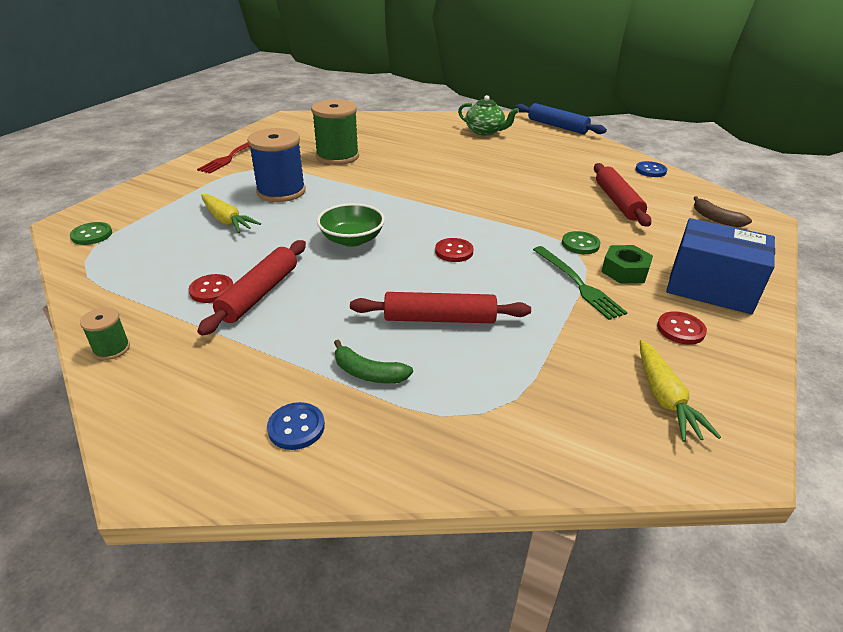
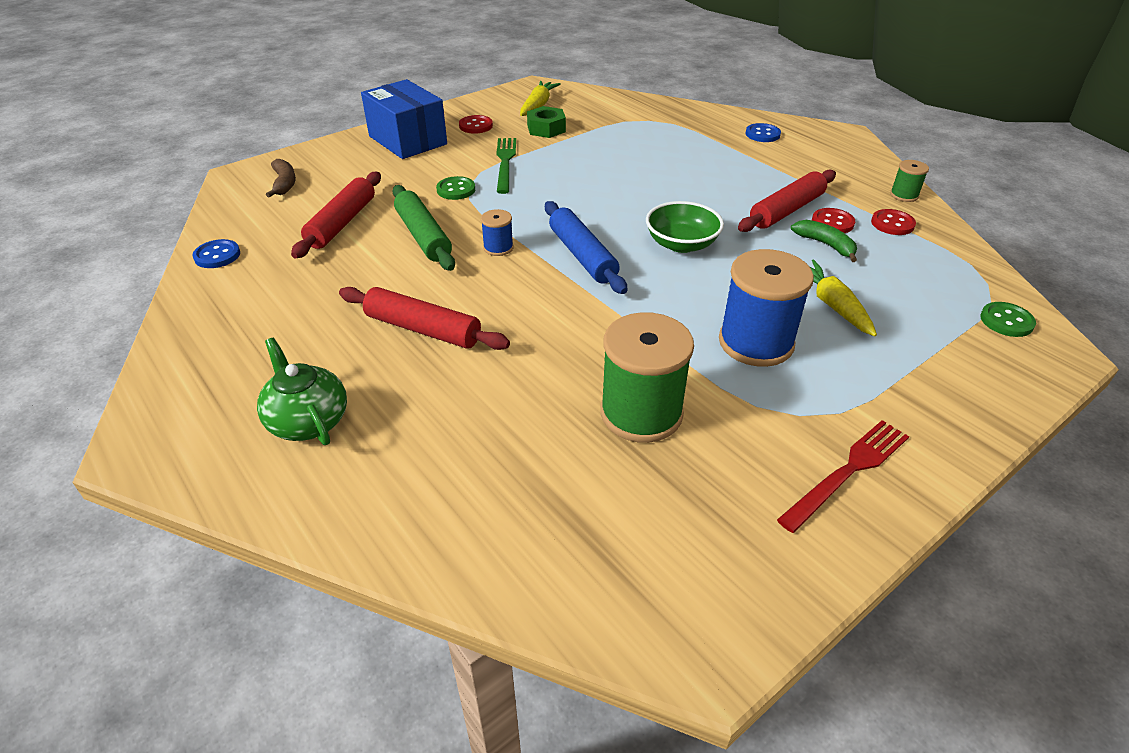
camera: 155 degrees left, 5 degrees up
green banana [334,340,413,384] -> green banana moved to [791,220,857,262]
red rolling pin [350,292,531,323] -> red rolling pin moved to [339,287,510,350]
red button [435,238,474,262] -> red button moved to [871,209,916,235]
blue rolling pin [515,103,607,134] -> blue rolling pin moved to [545,201,628,294]
green nut [601,245,653,284] -> green nut moved to [527,106,566,138]
none -> green rolling pin [393,185,455,271]
none -> blue spool [481,209,514,256]

